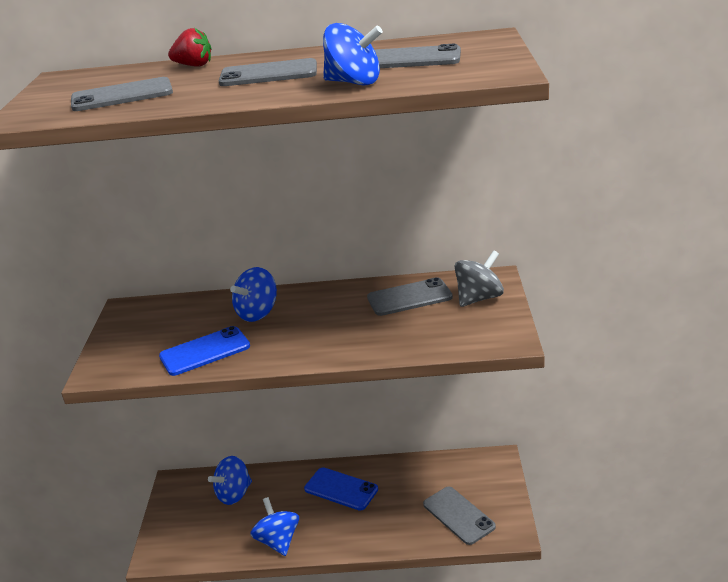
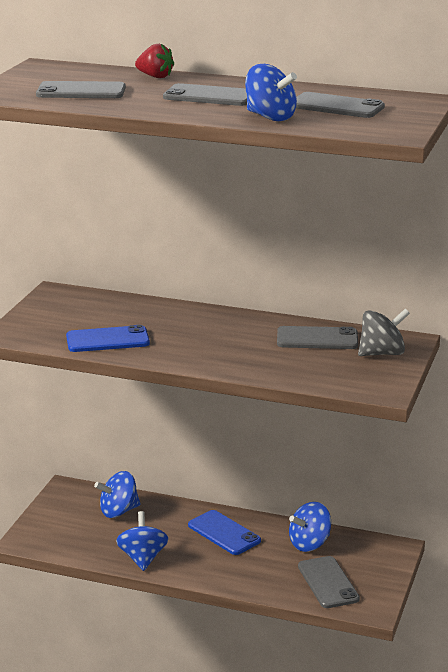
camera: 15 degrees right, 5 degrees down
blue spinning top [230,267,277,322] -> blue spinning top moved to [289,502,331,552]

